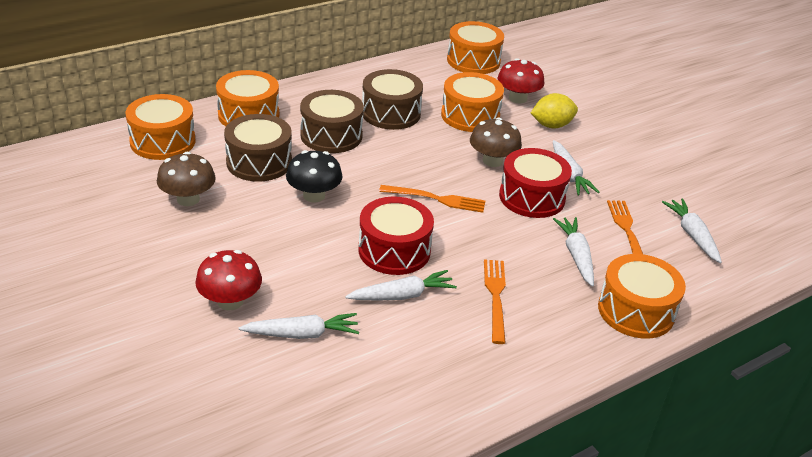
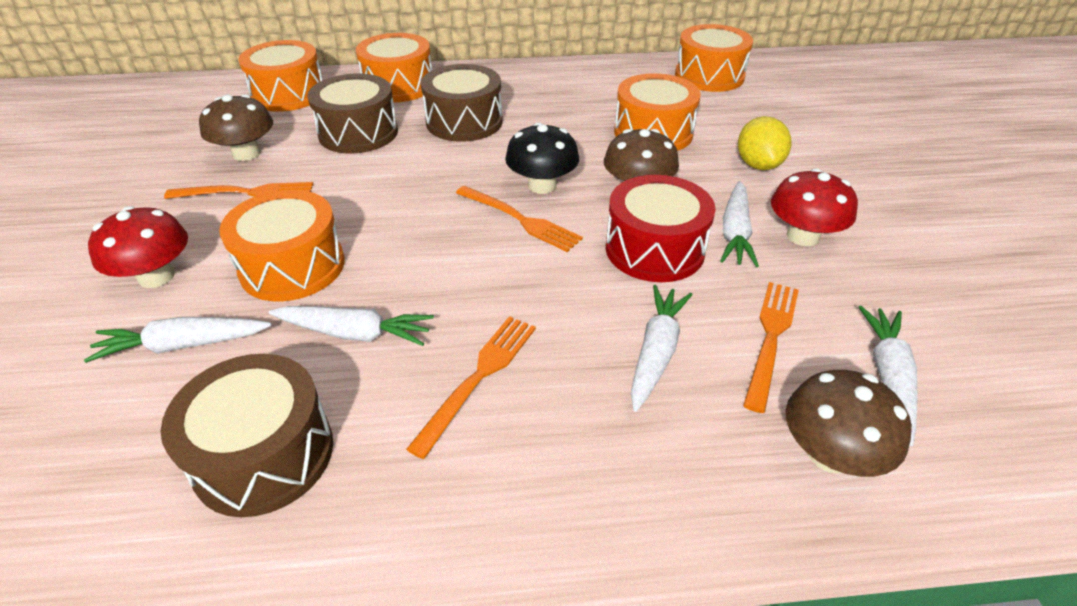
camera: 30 degrees right, 5 degrees up
white carrot [239,313,359,339] -> white carrot turned 150 degrees clockwise [84,317,271,363]
black mushroom [286,150,343,203] -> black mushroom moved to [505,122,579,194]
red drum [359,197,434,275] -> none
brown drum [362,69,423,130] -> brown drum moved to [161,354,333,517]
red mushroom [497,58,544,103] -> red mushroom moved to [771,168,858,246]
yellow lemon [531,93,578,128] -> yellow lemon turned 75 degrees clockwise [738,116,791,170]
orange drum [598,254,686,339] -> orange drum moved to [219,190,345,301]
none -> orange fork [164,182,313,199]
none -> brown mushroom [786,370,912,477]

